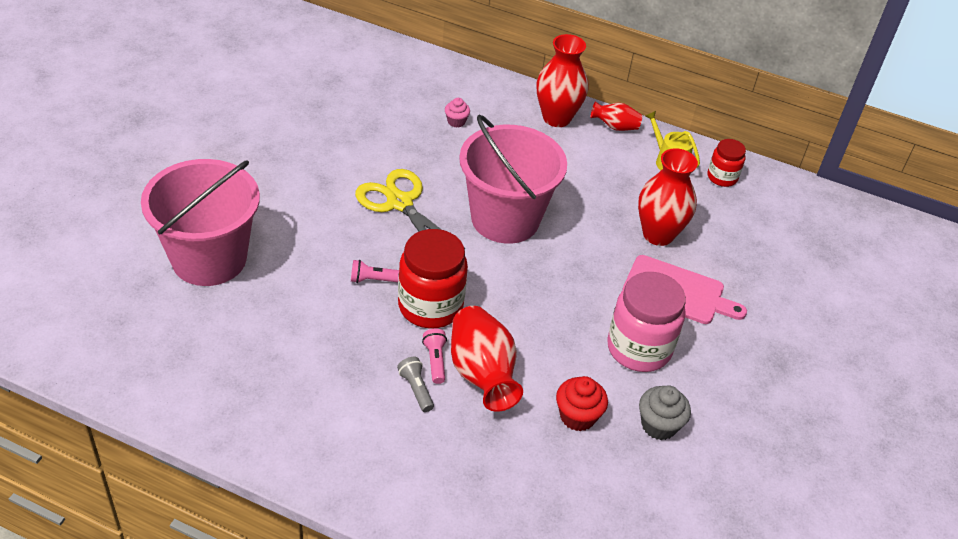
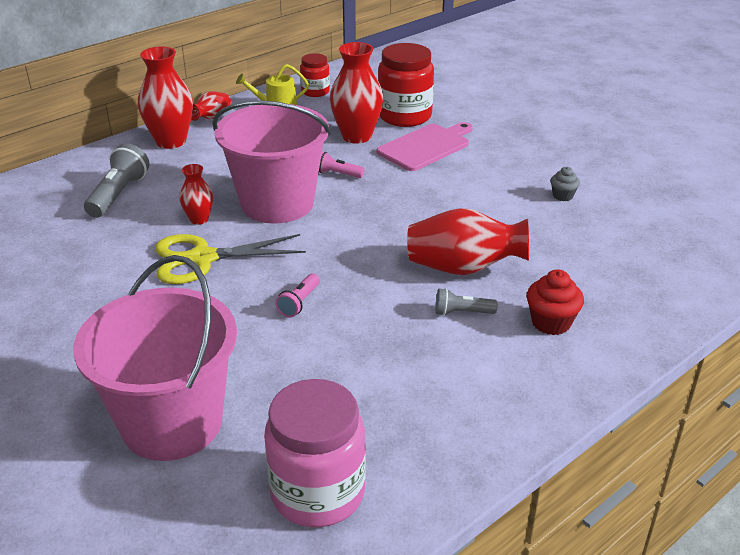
camera: 60 degrees left, 10 degrees down
red jar [398,229,468,328] -> red jar moved to [378,43,434,127]
pink flashlight [422,329,447,384] -> pink flashlight moved to [319,152,365,178]
pink cupcake [445,98,470,127] -> grey flashlight [84,144,150,218]
red cupcake [556,376,608,431] -> red cupcake moved to [527,269,584,335]
pink jar [607,272,686,372] -> pink jar moved to [264,379,366,527]
grey cupcake [639,385,691,440] -> grey cupcake [550,167,580,201], size x0.63
none -> red vase [179,164,213,225]

